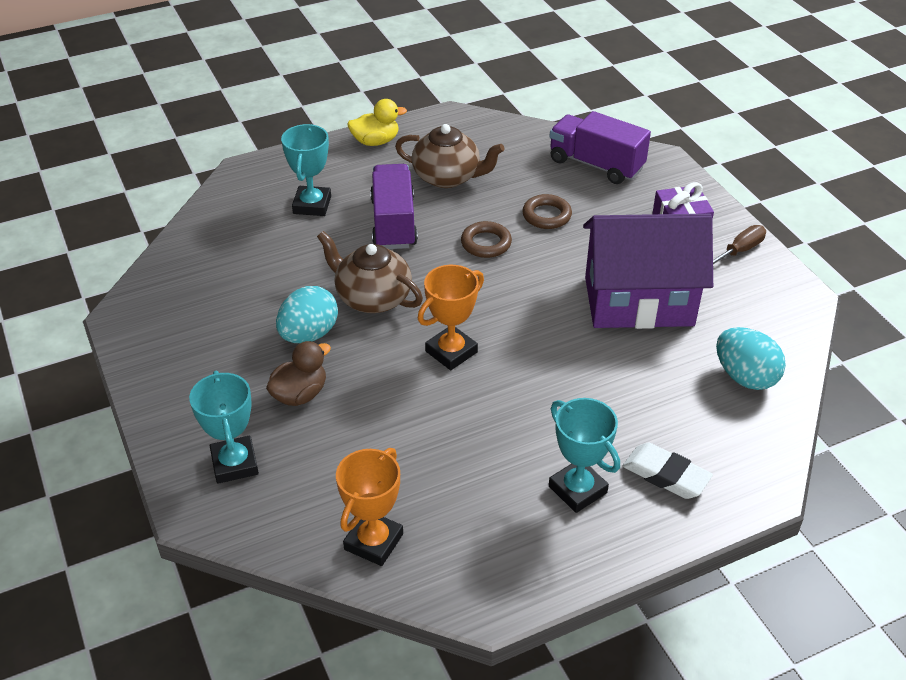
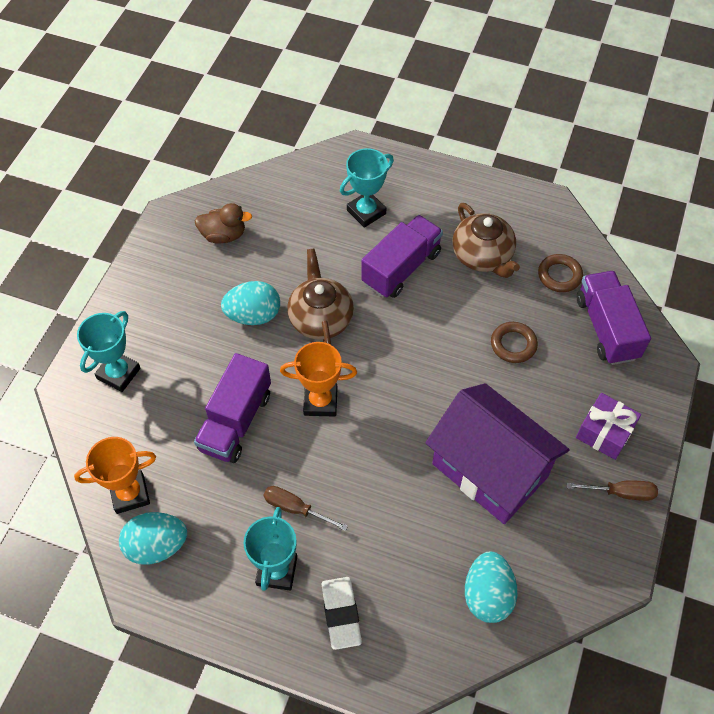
camera: 45 degrees right, 15 degrees up
brown duck [266,341,331,406] -> brown duck moved to [195,203,252,244]
yellow duck [347,99,407,146] -> none
brown ring [461,221,512,258] -> brown ring moved to [538,254,583,292]
none -> turquoise egg [119,512,187,564]
none -> purple truck [194,353,271,463]
none -> brown screwdriver [264,486,348,531]

